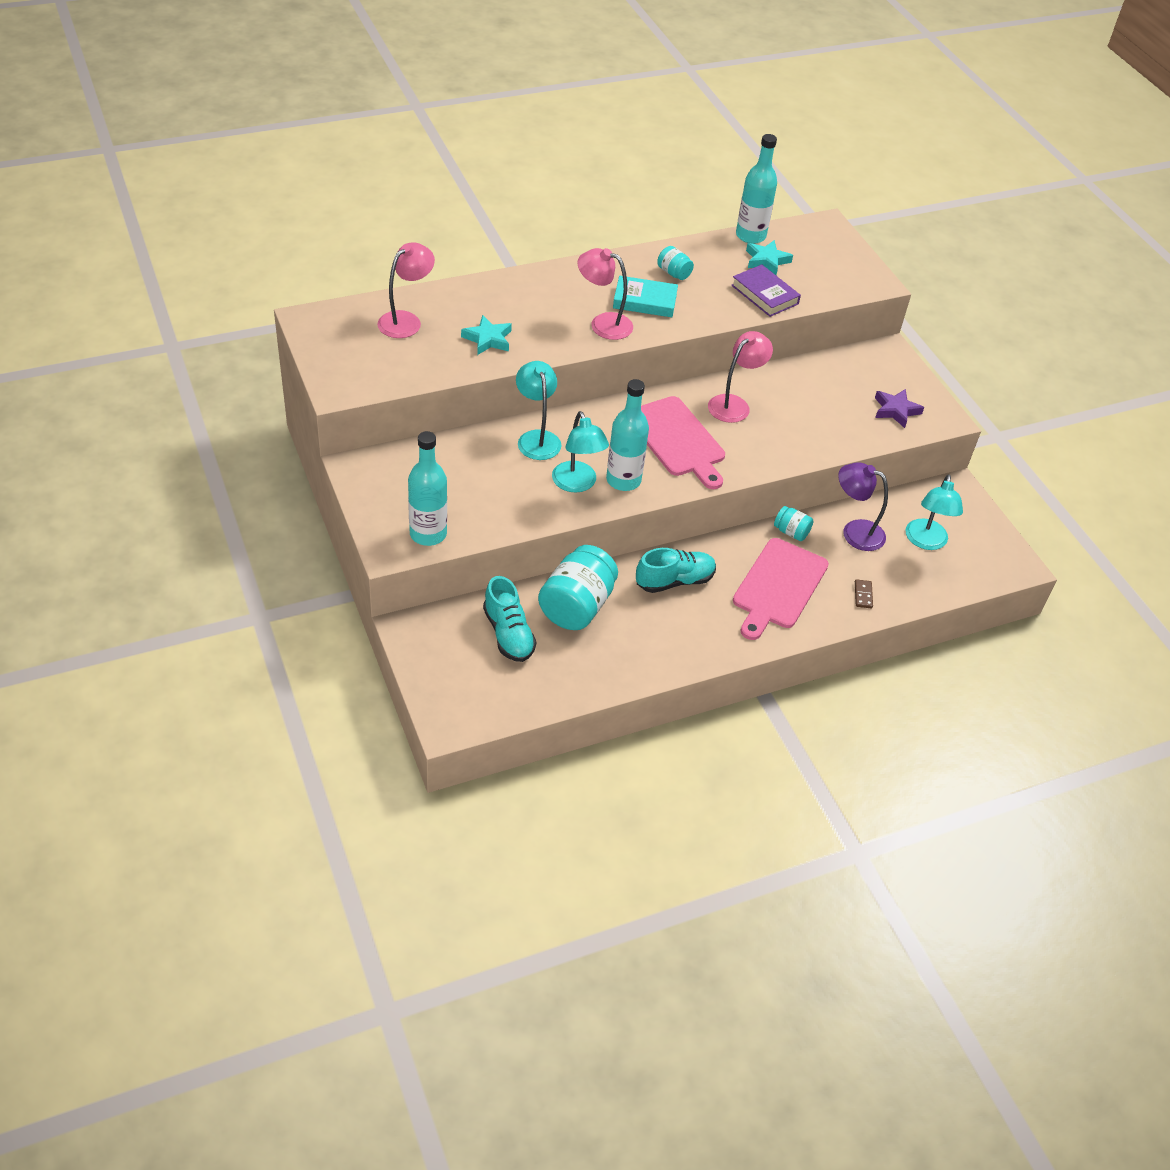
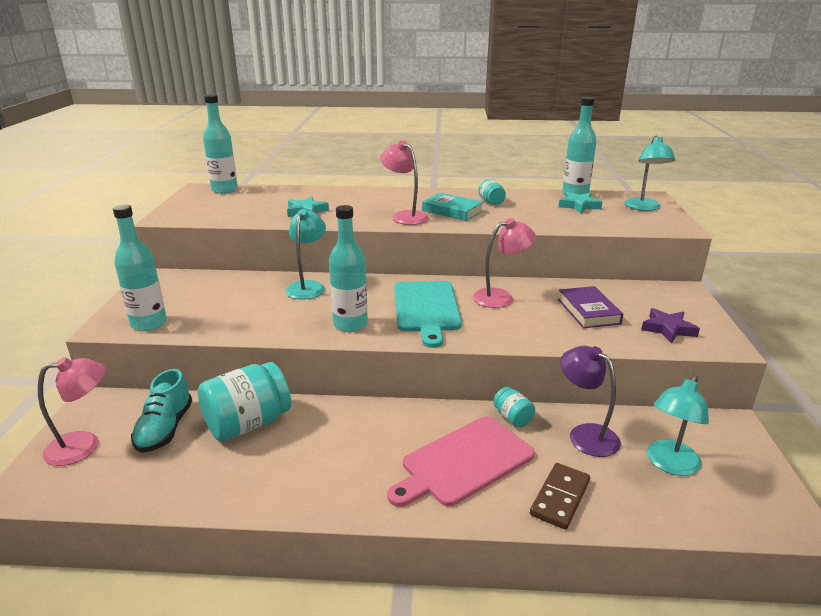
camera: 30 degrees right, 20 degrees down
pink lamp [377,242,435,338] -> pink lamp moved to [38,357,105,466]
turquoise lamp [552,411,609,492] -> turquoise lamp moved to [624,136,675,211]
turquoise shoe [636,548,716,593] -> none
pink cutting board [641,396,725,489] -> turquoise cutting board [394,281,462,348]
purple book [731,264,801,317] -> purple book moved to [558,286,623,328]
brown domino [855,579,873,608] -> brown domino [530,463,590,530], size x1.80
none -> turquoise bottle [203,94,238,194]

